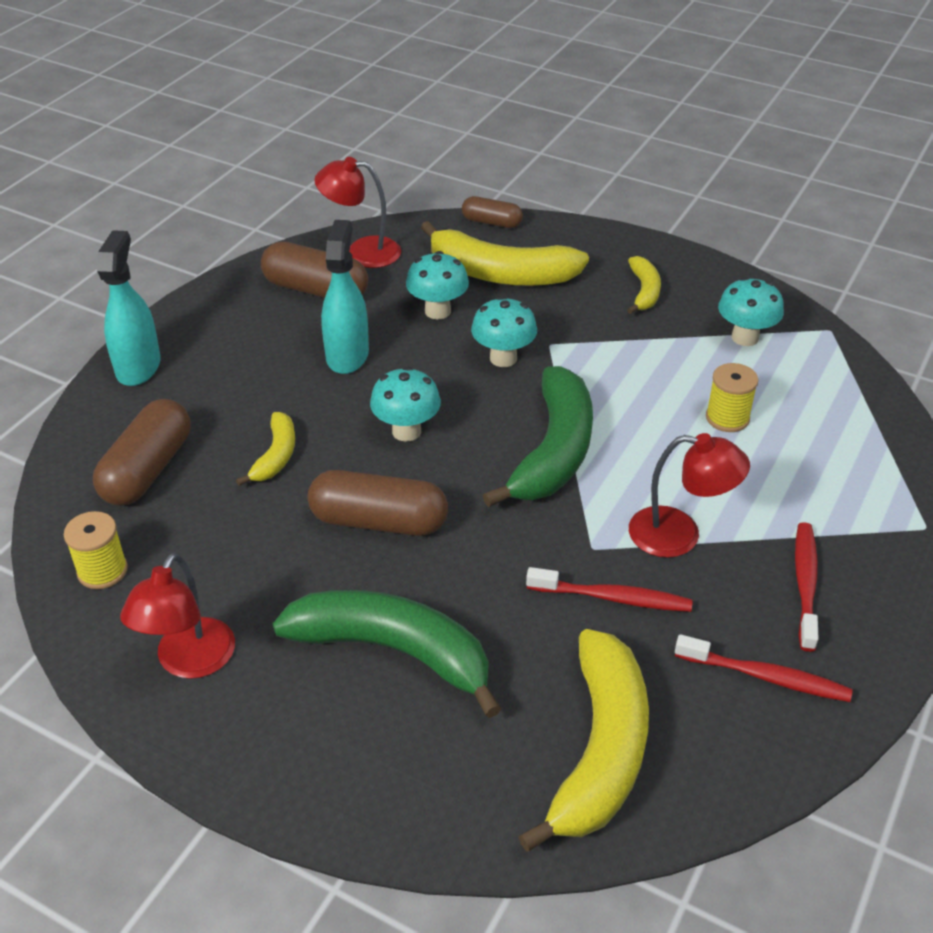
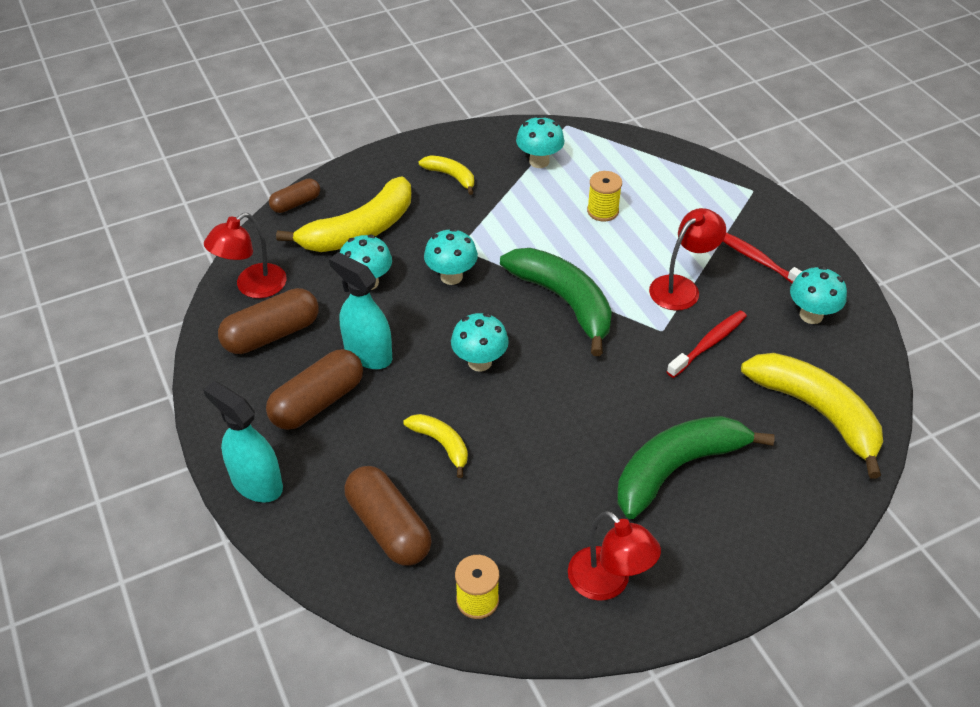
camera: 55 degrees left, 5 degrees up
brown capsule [307,470,448,536] -> brown capsule moved to [266,349,363,430]
red toothbrush [675,634,853,702] -> turquoise mushroom [790,266,847,324]

